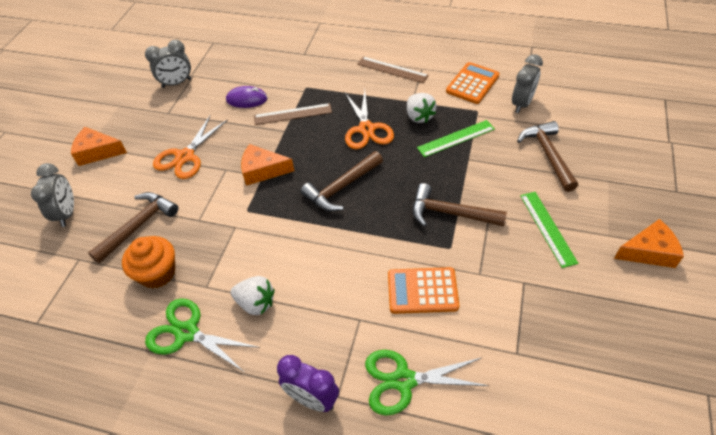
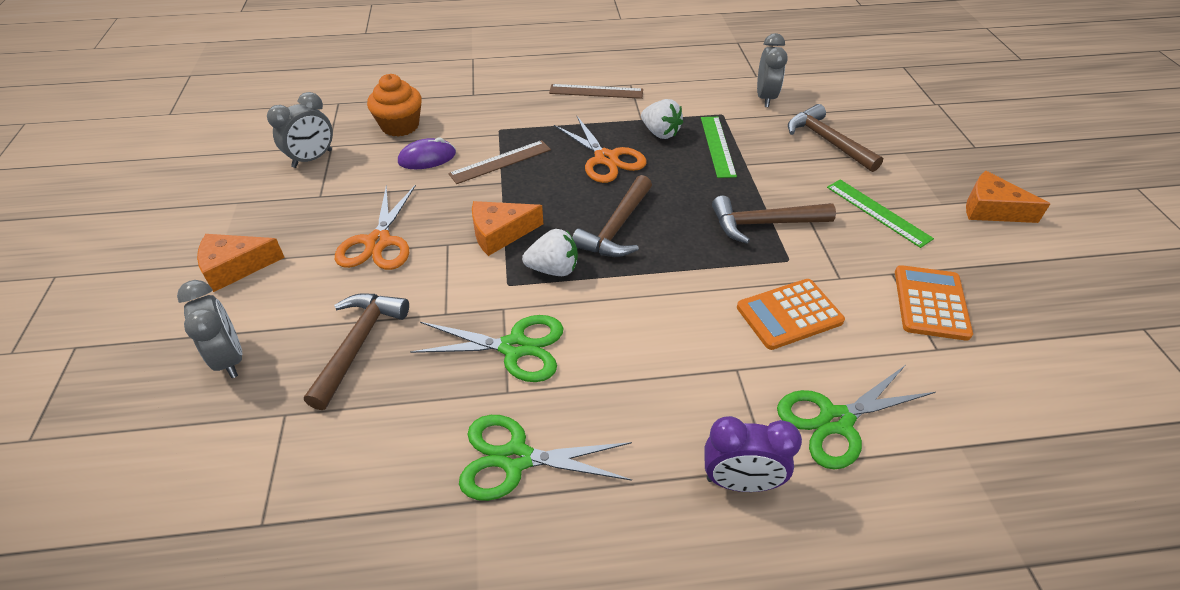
camera: 25 degrees left, 5 degrees down
orange cupcake [122,236,175,289] -> orange cupcake moved to [367,74,422,137]
white strawberry [231,276,275,315] -> white strawberry moved to [522,229,578,276]
green ruler [417,120,495,157] -> green ruler turned 45 degrees counterclockwise [701,117,737,178]
orange calculator [446,62,500,104] -> orange calculator moved to [895,265,973,341]
orange cheese [614,219,684,268] -> orange cheese turned 120 degrees counterclockwise [966,171,1050,223]
none -> green scissors [410,315,563,382]

